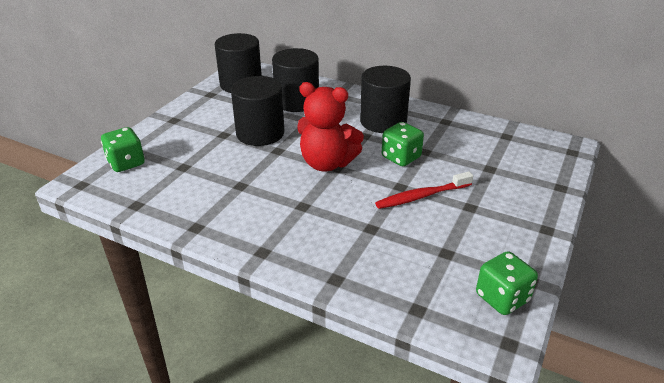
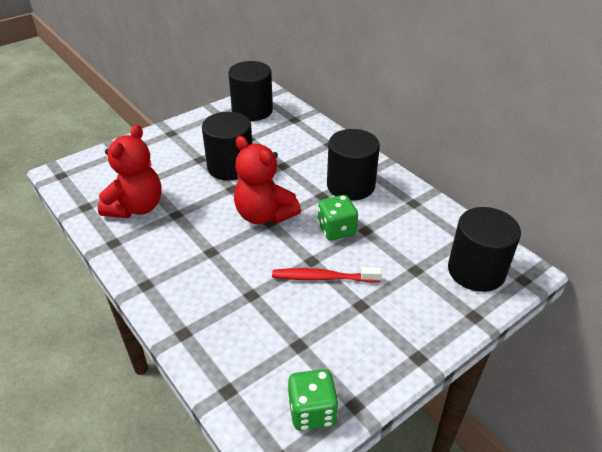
camera: 25 degrees right, 5 degrees up
green dice [101,127,145,172] -> none
black cylinder [272,48,319,112] -> black cylinder moved to [448,207,521,292]
none -> red teddy bear [98,125,162,218]

